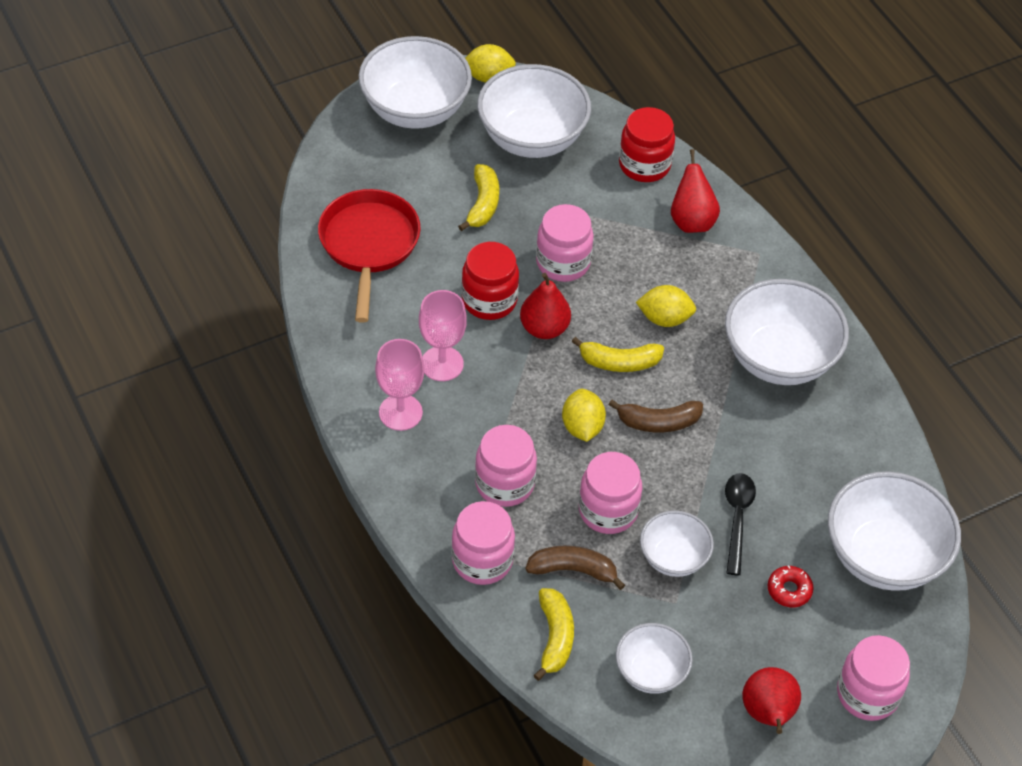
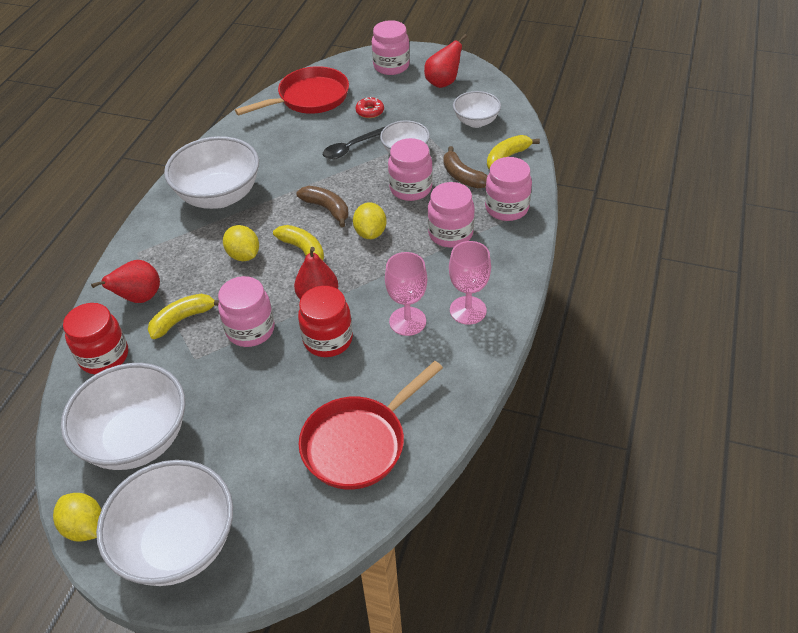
camera: 130 degrees left, 5 degrees down
yellow banana [458,164,499,231] -> yellow banana moved to [148,294,219,339]
yellow lemon [562,389,606,442] -> yellow lemon turned 45 degrees counterclockwise [353,202,387,239]
white bowl [828,471,961,591] -> red pan [235,66,349,116]

